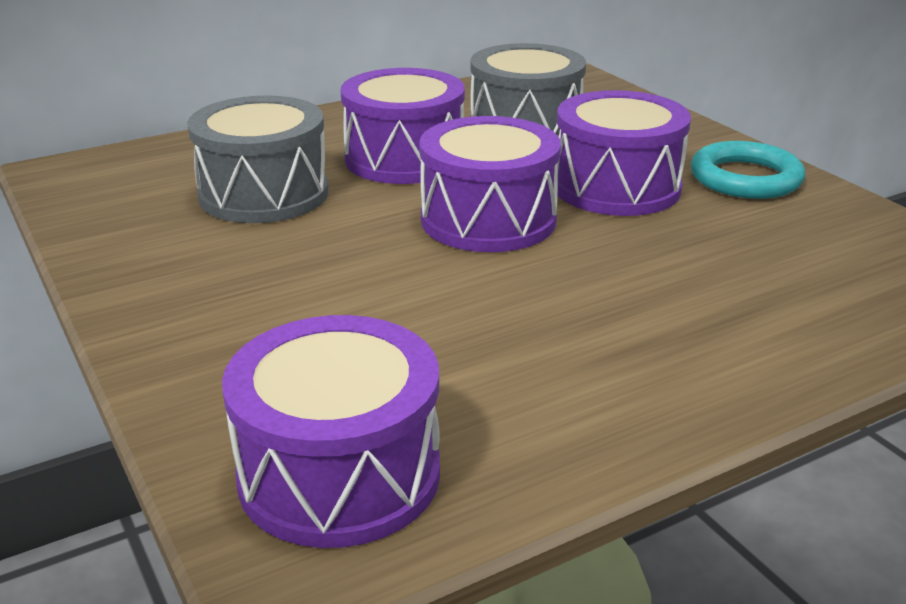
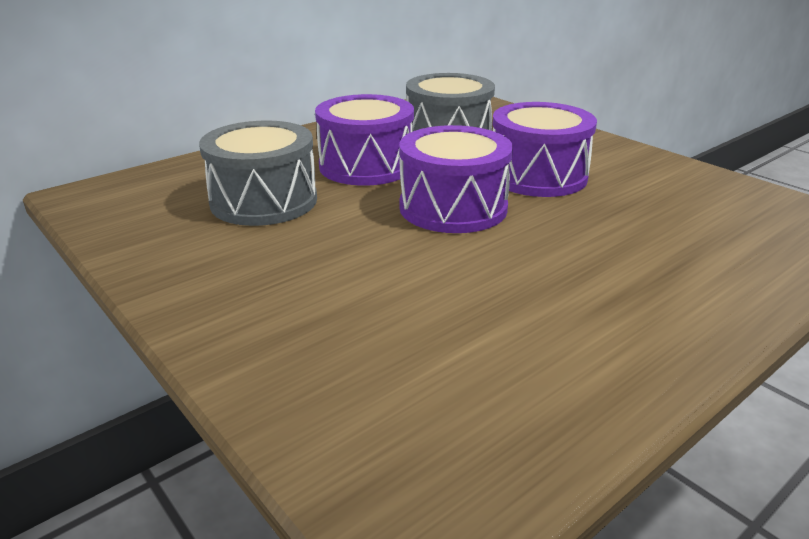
camera: 10 degrees left, 0 degrees up
purple drum [222,315,440,548] -> none
turquoise ring [691,141,805,199] -> none

